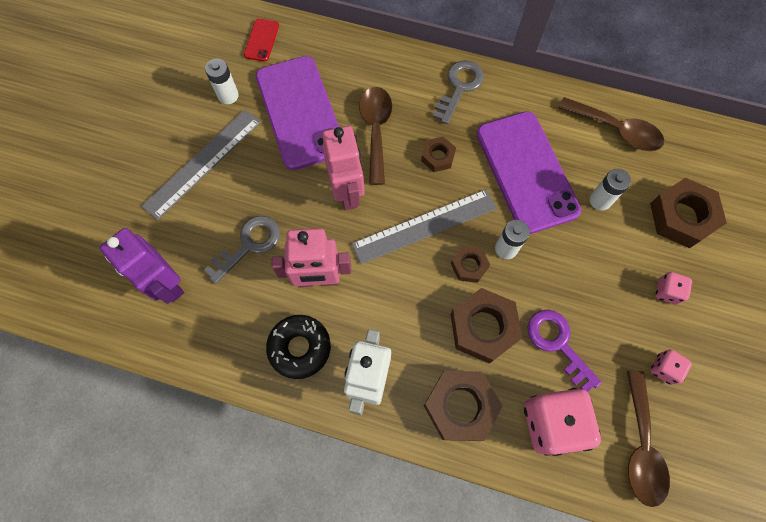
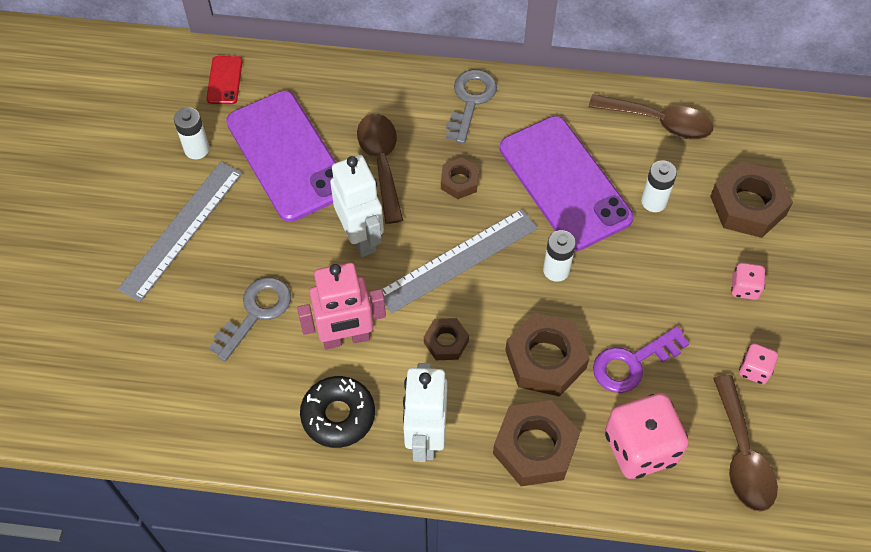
camera: 10 degrees left, 10 degrees down
purple robot [100,228,184,304] -> none
pink robot [322,126,365,210] -> white robot [330,155,384,257]
brown nut [451,246,490,283] -> brown nut moved to [424,318,469,360]
purple key [527,309,602,392] -> purple key turned 75 degrees counterclockwise [593,326,689,393]

